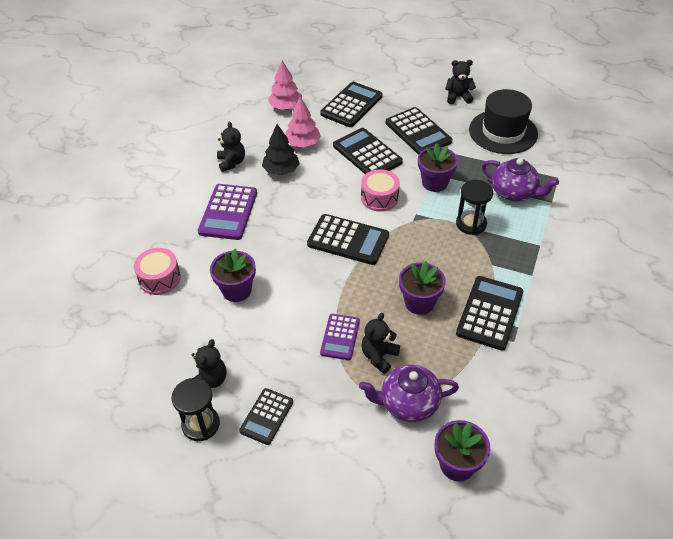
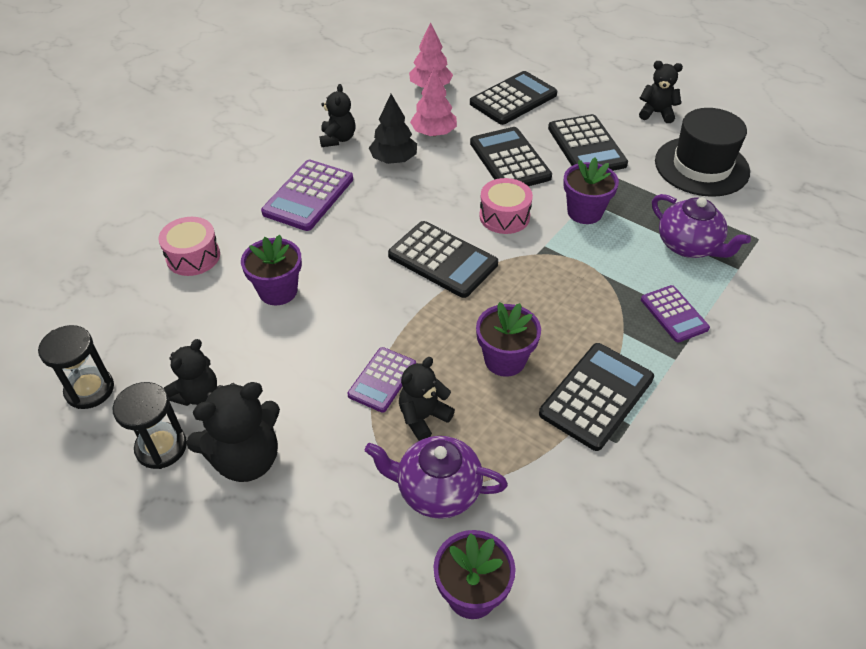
camera: 15 degrees right, 0 degrees up
black calculator [239,388,293,445] -> black teddy bear [186,382,280,482]
black hourglass [456,180,493,235] -> black hourglass moved to [38,325,114,409]
none -> purple calculator [641,285,710,342]

